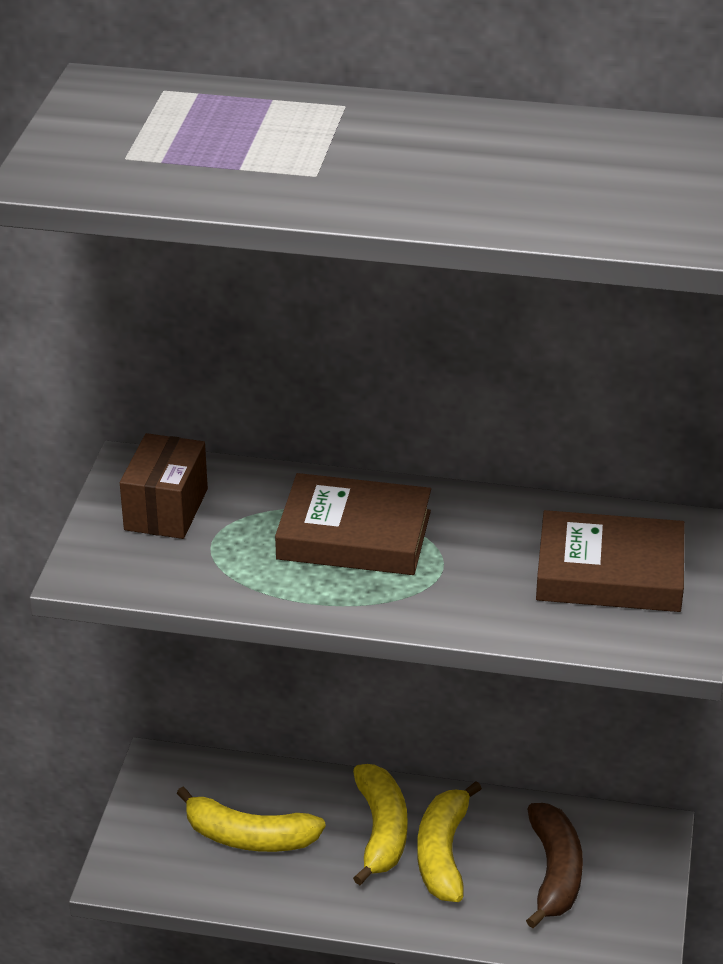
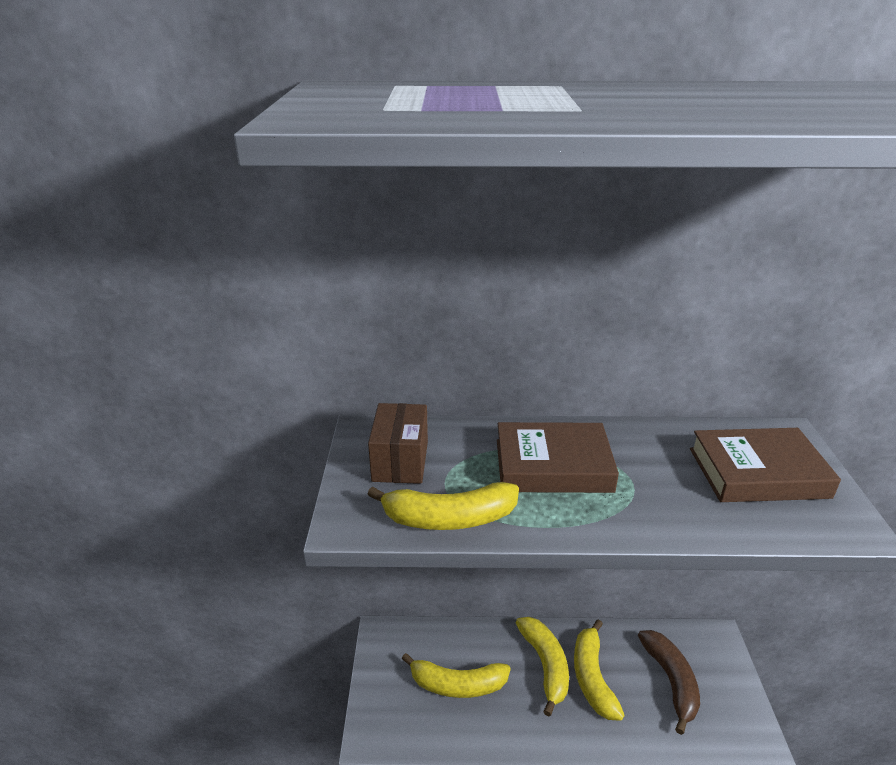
camera: 10 degrees left, 5 degrees down
none -> yellow banana [367,482,519,530]

